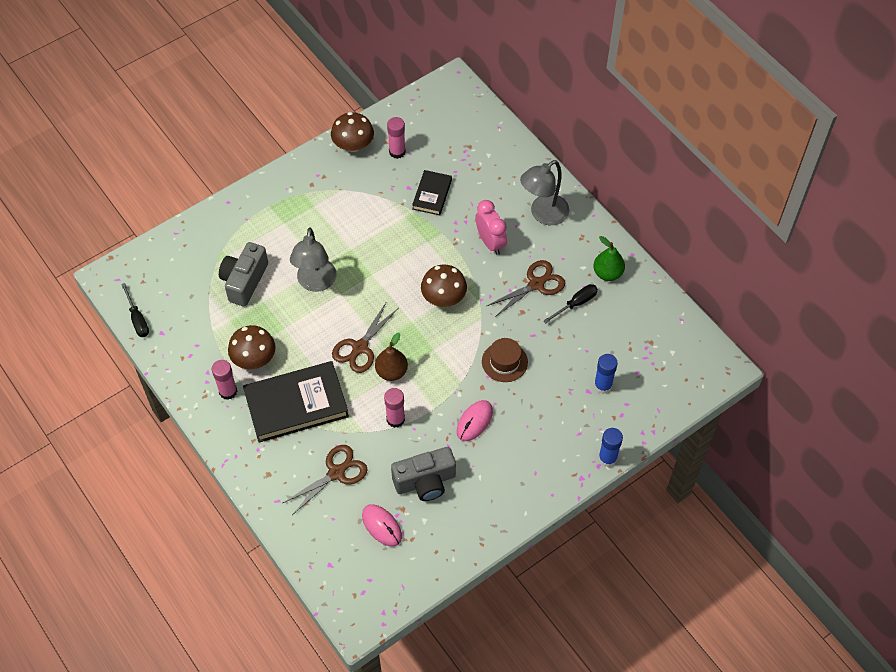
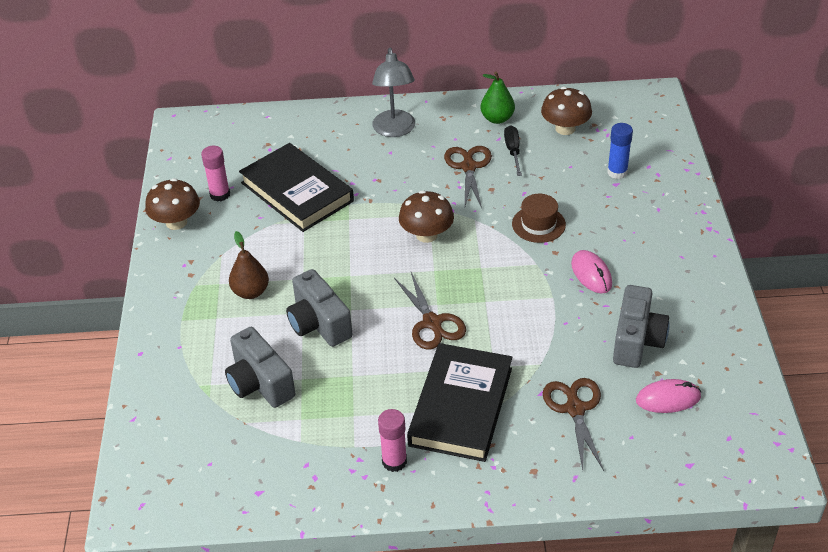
camera: 55 degrees left, 15 degrees down
black screwdriver [121,283,149,337] -> none
brown mushroom [228,325,276,369] -> brown mushroom moved to [541,87,592,135]
grey lamp [290,228,336,292] -> grey camera [286,269,352,347]
brown pear [375,333,408,381] -> brown pear moved to [229,231,269,299]
pink glue stick [384,388,405,428] -> none
black book [412,170,452,215] -> black book [239,143,354,232], size x1.87
pink clock [475,200,507,255] -> none
blue glue stick [598,428,623,467] -> none

